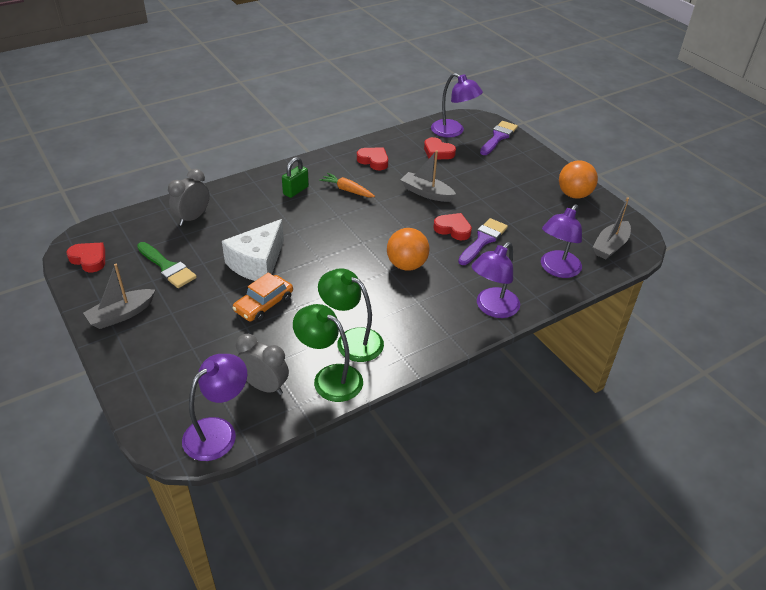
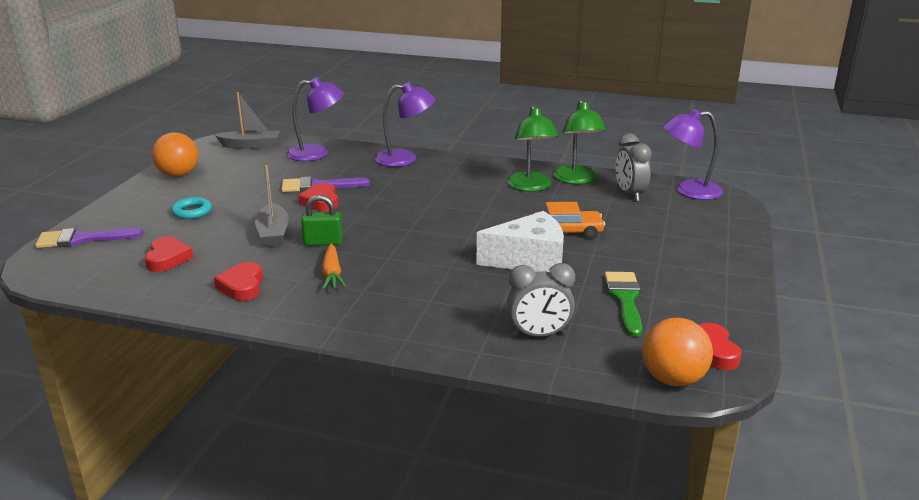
camera: 130 degrees left, 15 degrees down
grey boat [83,264,155,329] -> none
green padlock [282,157,309,198] -> green padlock moved to [301,195,343,246]
orange ball [387,228,430,271] -> orange ball moved to [642,318,713,386]
purple lamp [431,73,483,138] -> none
none -> turquoise ring [171,197,212,219]

